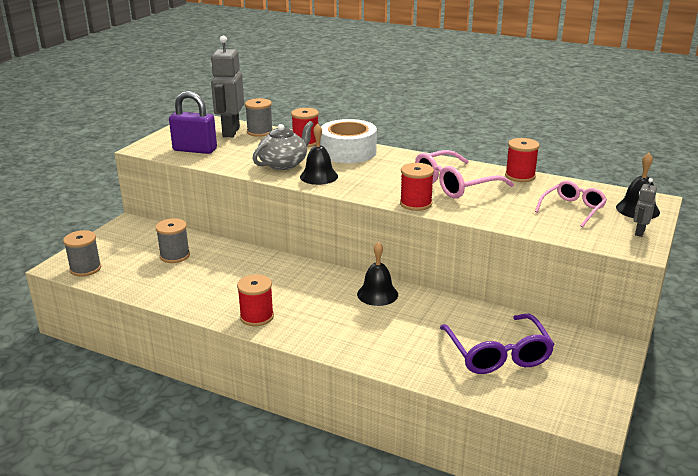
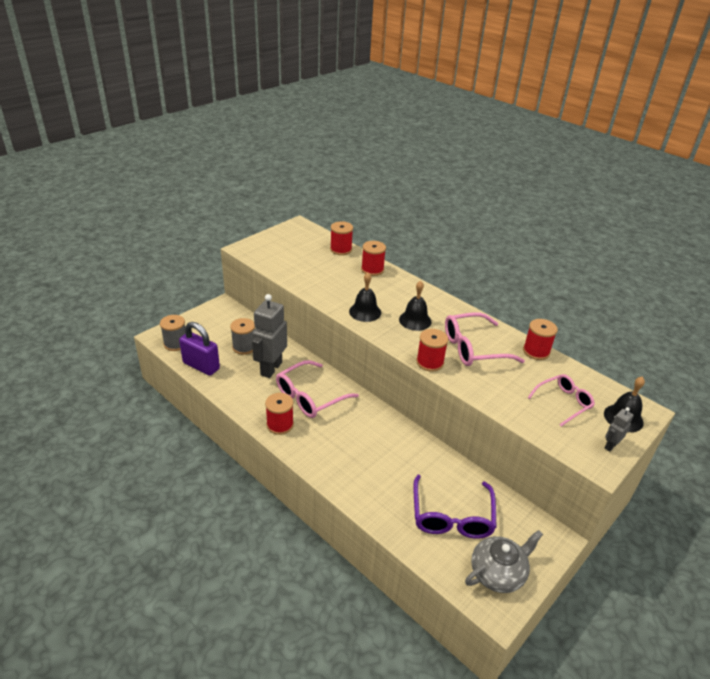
camera: 15 degrees right, 10 degrees up
purple padlock [169,91,217,154] -> purple padlock moved to [179,322,220,376]
grey robot [211,36,244,137] -> grey robot moved to [252,294,287,378]
grey spool [245,98,273,137] -> red spool [330,221,353,255]
grey teapot [253,121,314,170] -> grey teapot moved to [465,530,543,593]
white tape [320,119,377,163] -> none
black bell [357,241,398,306] -> black bell moved to [399,281,431,331]
none -> pink glasses [276,360,359,418]

